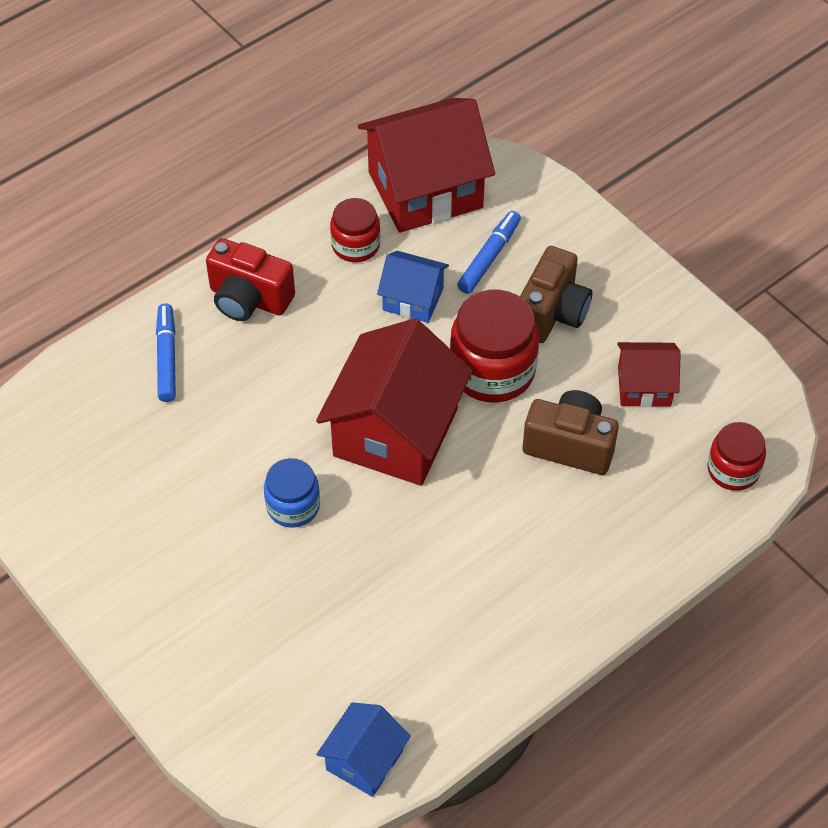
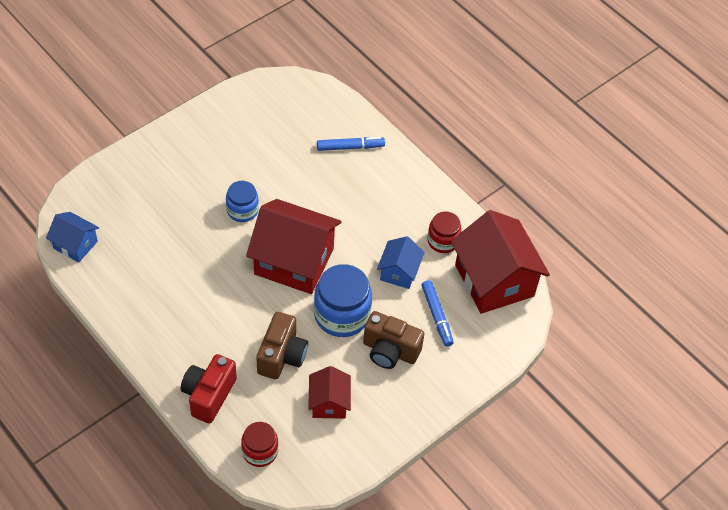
camera: 85 degrees right, 0 degrees up
red camera [206,238,295,321] -> red camera moved to [181,354,237,424]
red jar [450,289,539,403] -> blue jar [314,264,372,337]
blue marker [457,211,521,294] -> blue marker turned 45 degrees clockwise [421,280,454,347]

